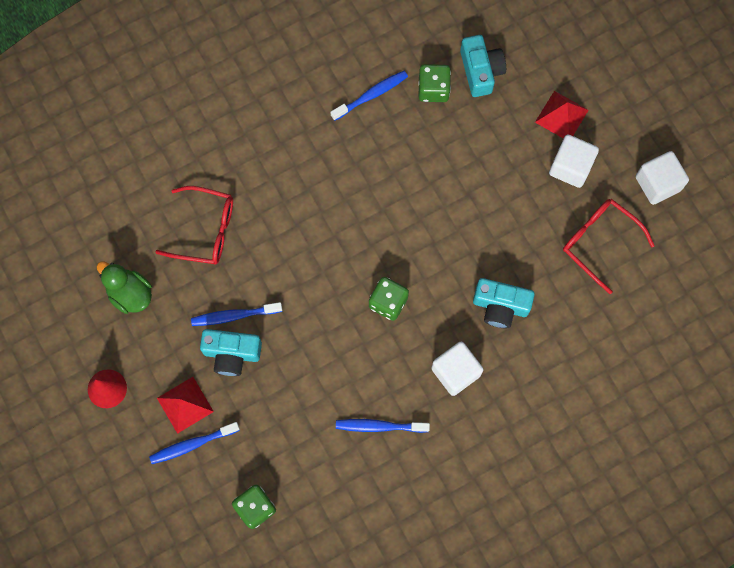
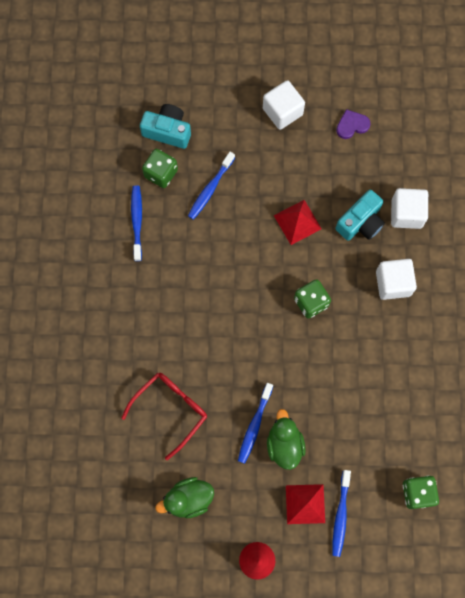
camera: 60 degrees left, 0 degrees up
turquoise camera [200,329,262,376] -> green duck [267,409,306,470]
blue toothbrush [336,419,430,433] -> blue toothbrush moved to [188,152,235,220]
red pyramid [535,91,589,139] -> red pyramid moved to [274,200,322,245]
red glasses [563,199,654,294] -> purple heart [336,109,371,139]
white cube [636,151,689,205] -> white cube moved to [391,188,428,229]

